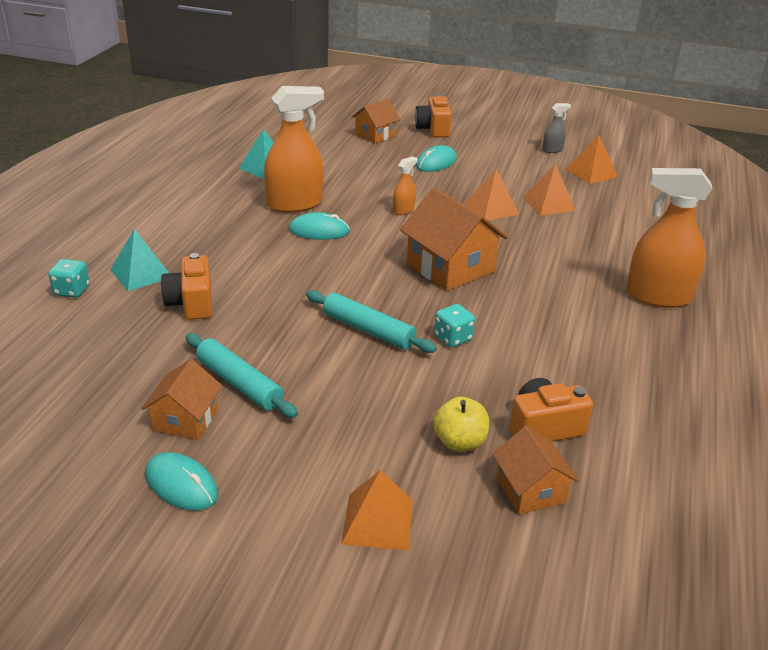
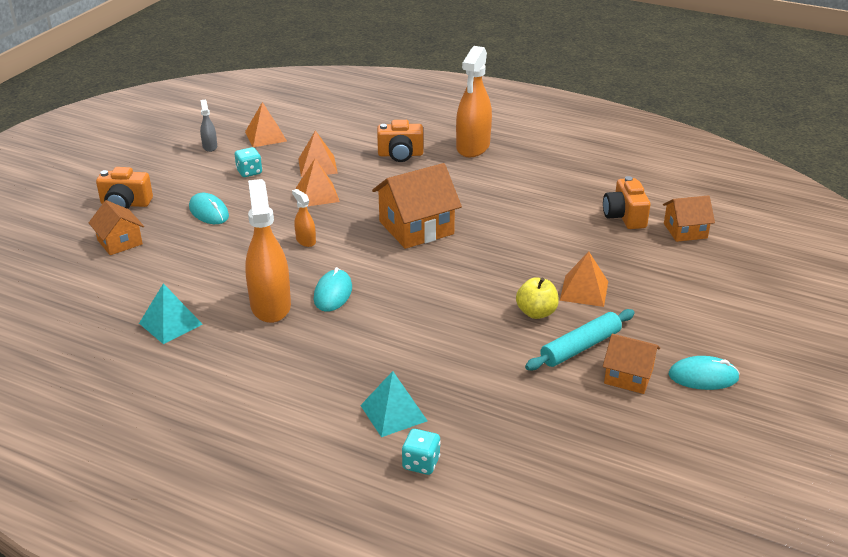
camera: 80 degrees left, 0 degrees up
turquoise mouse [145,452,218,511] -> turquoise mouse turned 45 degrees clockwise [668,356,739,390]
orange camera [161,253,212,320] -> orange camera moved to [377,120,423,162]
turquoise rolling pin [306,290,437,353] -> none
orange pyramid [341,470,413,551] -> orange pyramid moved to [560,251,608,307]
yellow apple [433,397,489,451] -> yellow apple moved to [516,277,559,319]
turquoise dice [434,304,475,347] -> turquoise dice moved to [235,147,262,177]

